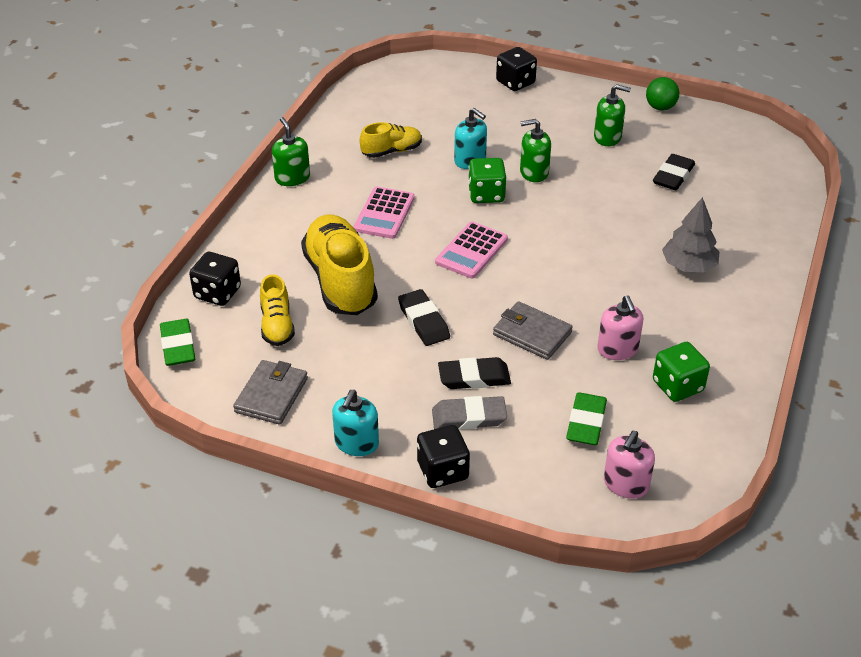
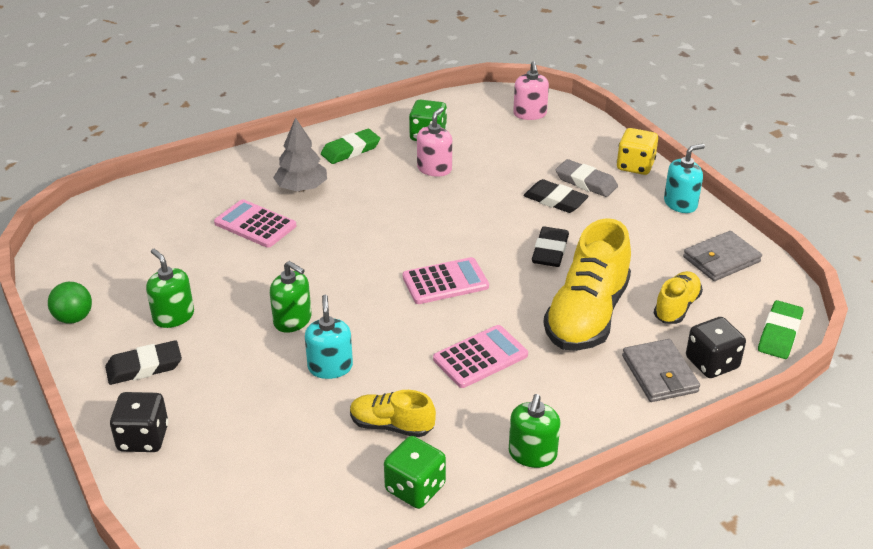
camera: 140 degrees left, 5 degrees down
black dice [417,425,470,488] -> yellow dice [617,128,658,175]
green dice [468,158,507,203] -> green dice moved to [384,436,446,509]
grey wallet [493,301,573,360] -> grey wallet moved to [622,339,700,402]
green eraser [566,392,607,445] -> green eraser moved to [321,129,380,164]
pink soap dispenser [604,431,655,499] -> pink soap dispenser turned 105 degrees clockwise [513,61,549,120]
black eraser [653,154,695,190] -> black eraser moved to [105,340,182,385]
none -> pink calculator [214,199,296,248]

